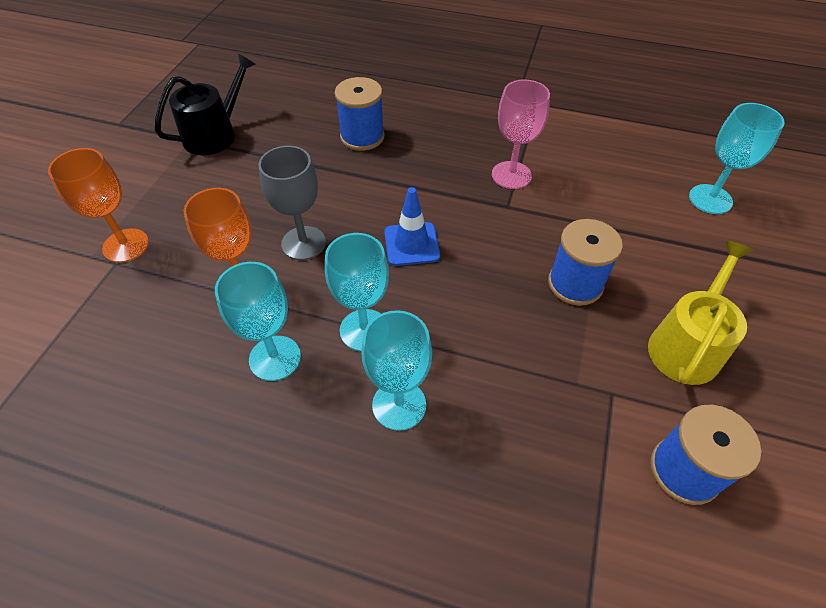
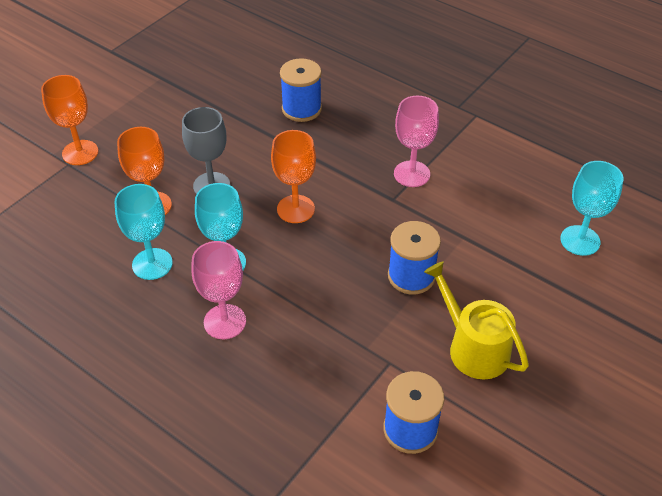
camera: 20 degrees right, 5 degrees down
black watering can [155,53,256,155] -> none
turquoise goblet [361,310,432,431] -> pink goblet [191,241,246,339]
blue traffic cone [384,187,440,266] -> orange goblet [271,130,316,223]
yellow watering can [648,241,754,385] -> yellow watering can turned 90 degrees counterclockwise [424,261,529,379]

